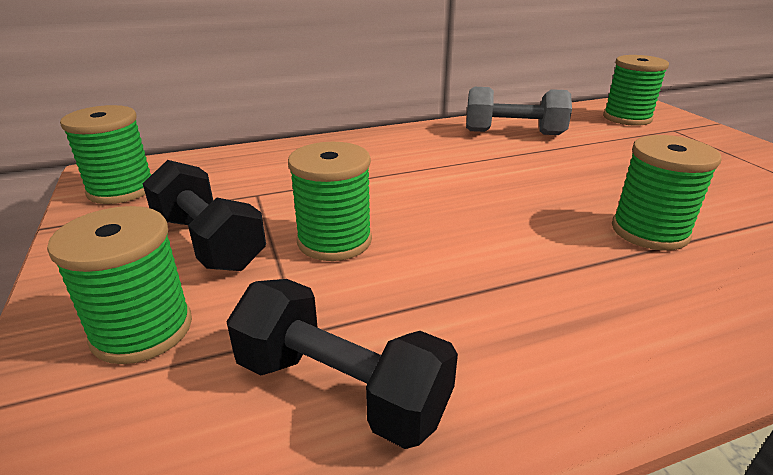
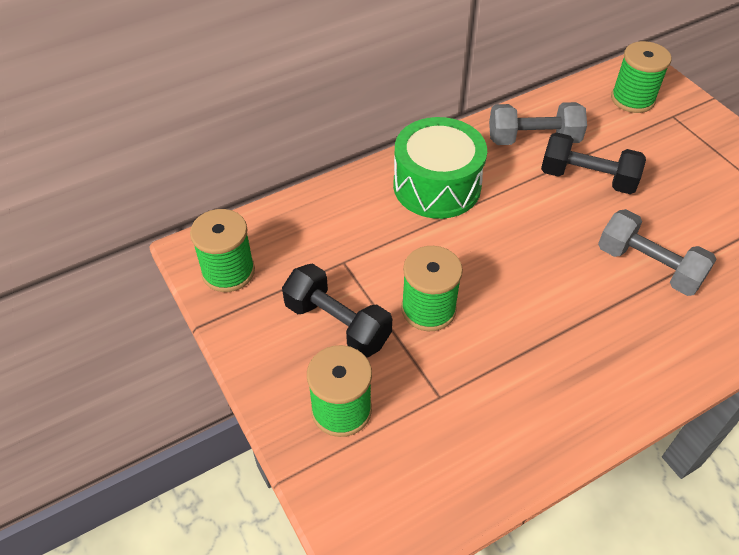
camera: 10 degrees left, 20 degrees up
black dumbbell [226,279,458,449] -> black dumbbell moved to [541,132,646,194]
green spool [612,135,722,251] -> grey dumbbell [598,209,717,296]
none -> green drum [393,117,487,219]

